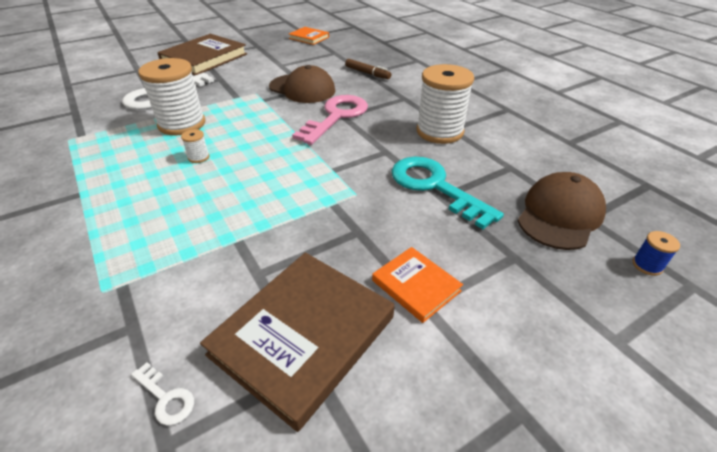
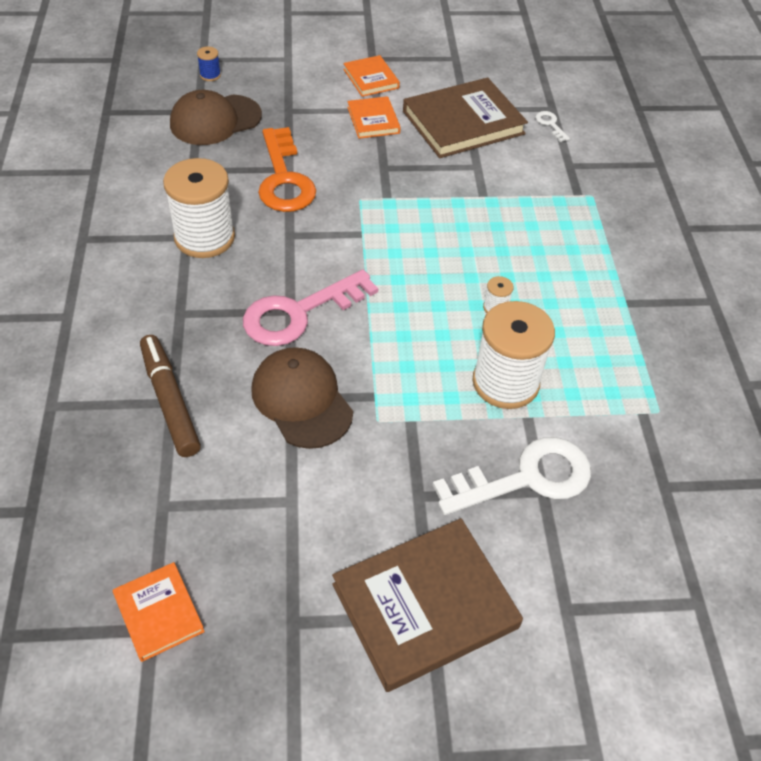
camera: 155 degrees left, 10 degrees up
brown marker [345,59,391,79] -> brown marker [140,335,201,457], size x1.51
turquoise key [392,157,504,229] -> orange key [258,127,316,212]
none -> orange book [343,55,400,97]

